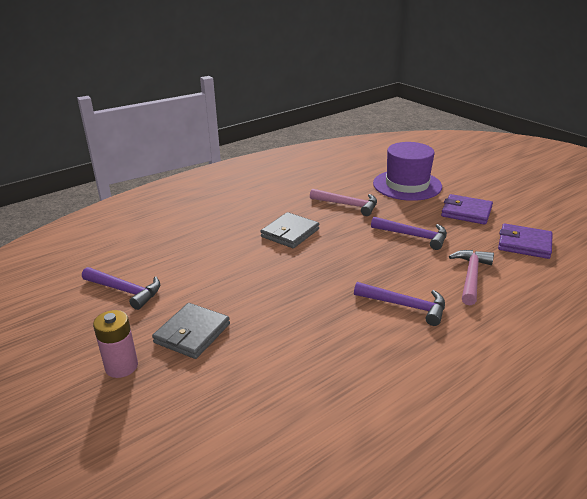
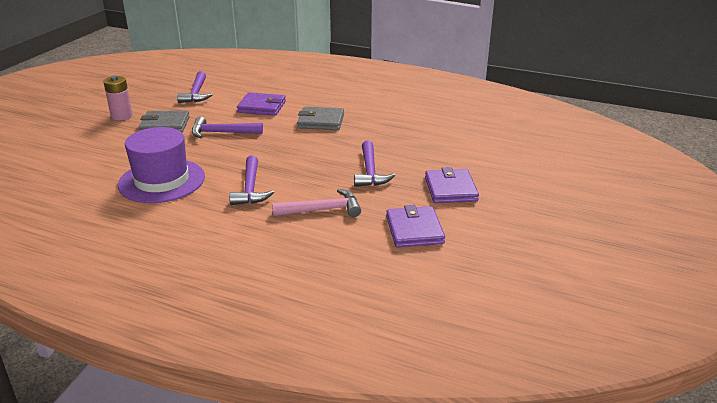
camera: 60 degrees right, 0 degrees up
pink hammer [310,189,377,216] -> none
purple hat [373,142,442,201] -> purple hat moved to [118,127,205,203]
none -> purple hammer [192,117,263,138]
none -> purple wallet [237,92,286,116]

